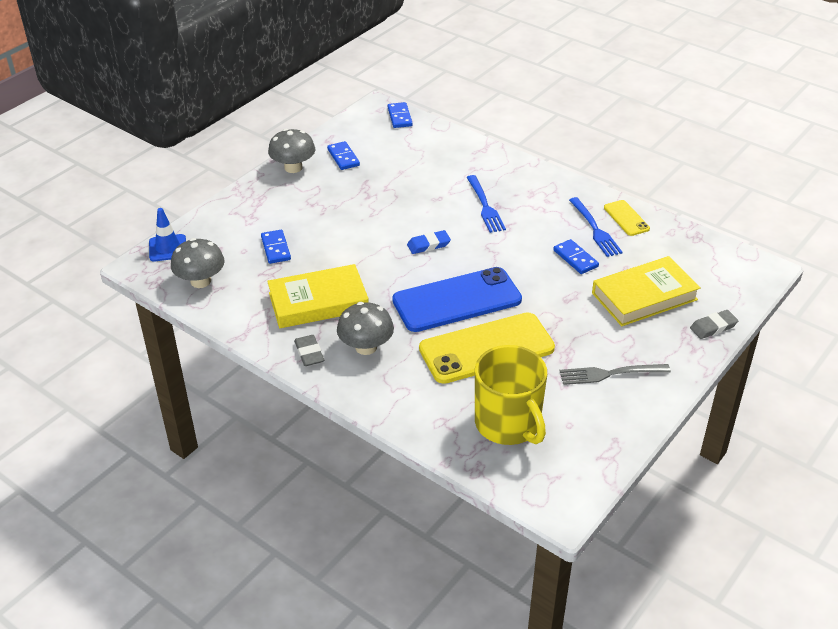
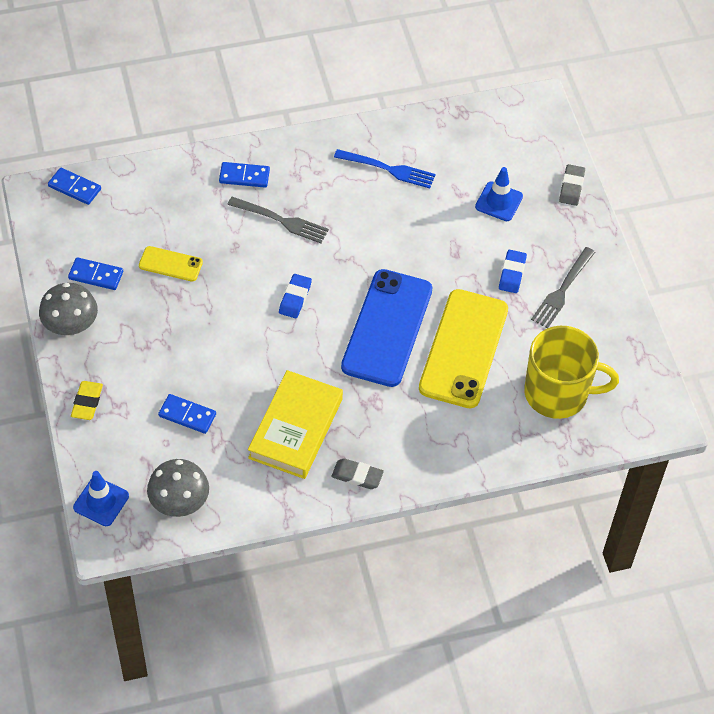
camera: 55 degrees left, 15 degrees up
grey mushroom [337,302,394,355] -> none
blue fork [466,175,506,233] -> grey fork [227,197,329,243]
blue domino [553,239,599,274] -> blue domino moved to [219,162,270,188]
yellow book [592,256,701,326] -> blue traffic cone [475,167,523,221]
yellow phone [604,200,650,236] -> yellow phone moved to [139,246,203,282]
none -> yellow eraser [71,381,103,420]
none -> blue eraser [499,250,527,293]

